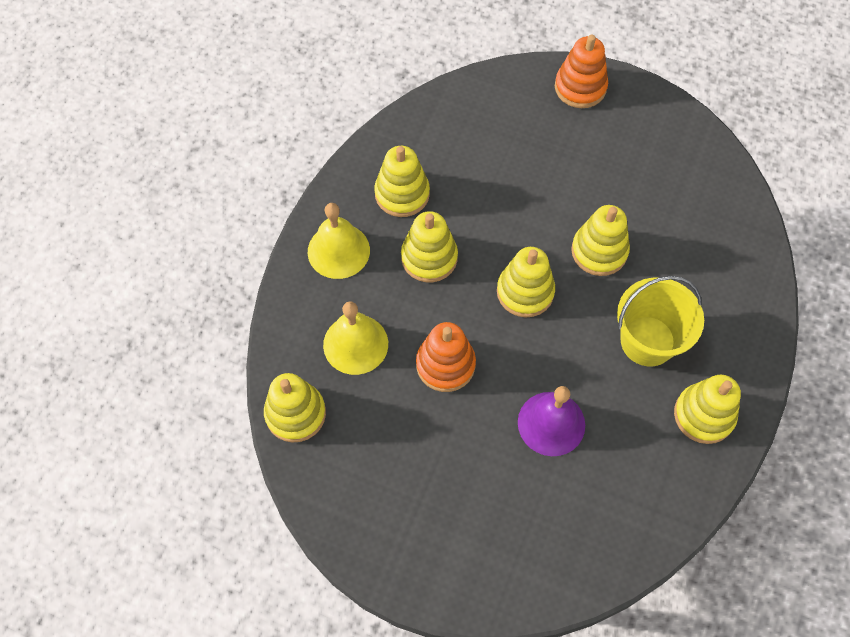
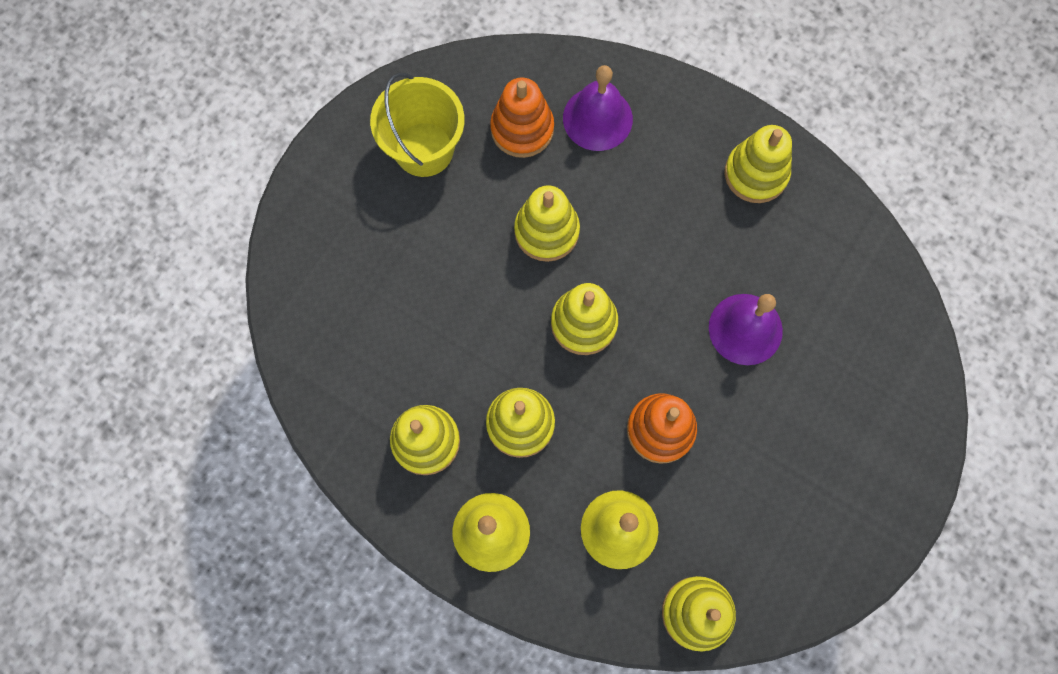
camera: 80 degrees left, 10 degrees up
orange stacking toy [555,35,608,108] -> orange stacking toy moved to [490,77,554,158]
yellow bucket [617,276,704,366] -> yellow bucket moved to [370,73,465,177]
none -> purple bell [563,65,633,151]

